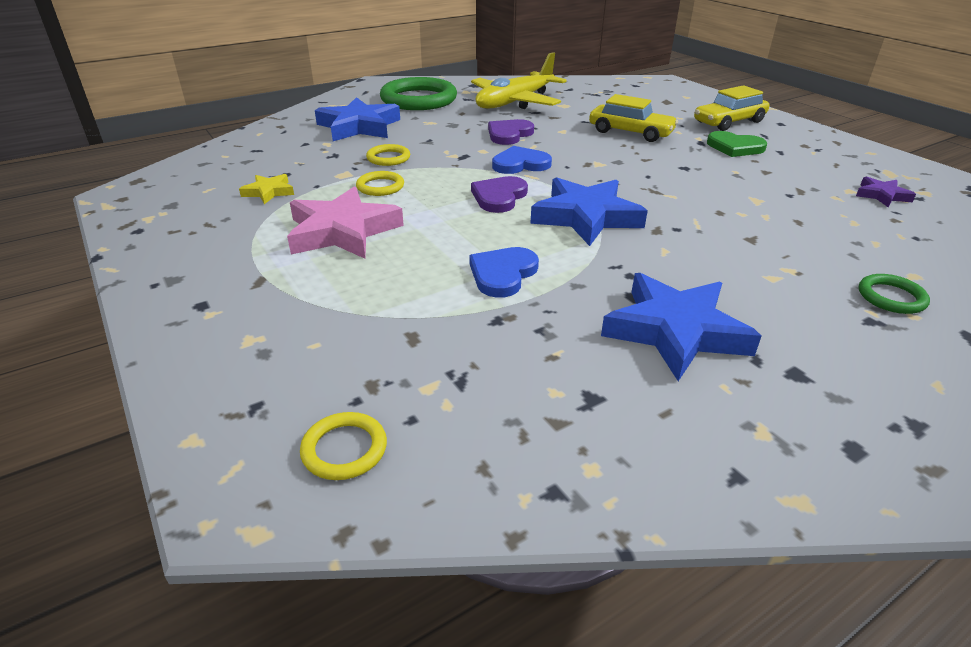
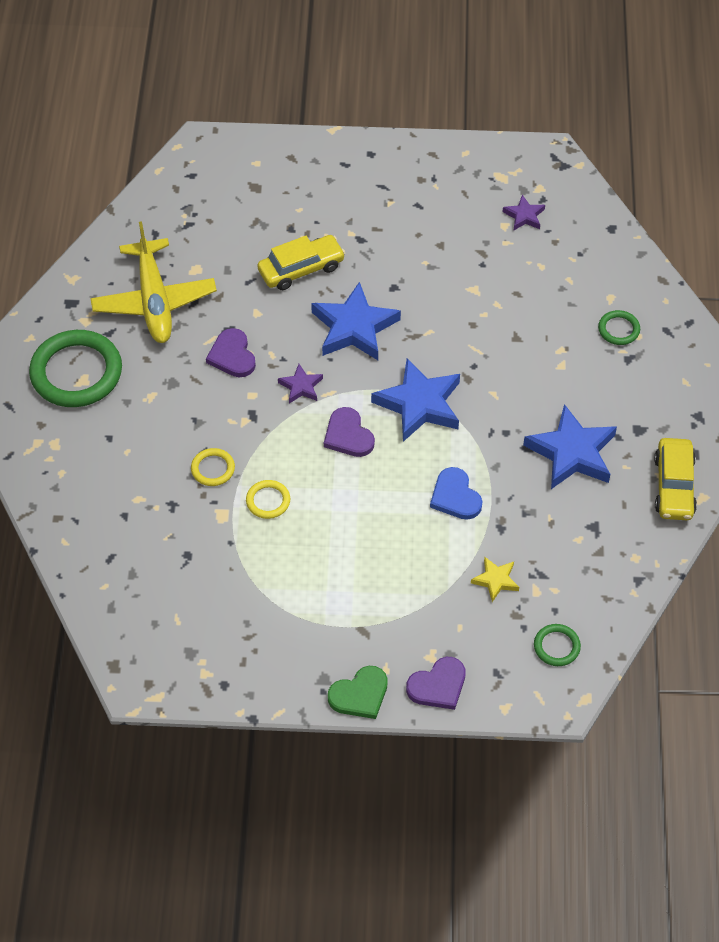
camera: 55 degrees left, 20 degrees up
yellow star [239,174,294,204] -> yellow star moved to [471,557,519,602]
pink star [287,186,404,259] -> none
yellow ring [300,412,387,480] -> green ring [534,624,581,666]
blue star [315,97,400,141] -> blue star moved to [311,282,401,360]
blue heart [492,146,552,174] -> purple star [278,364,323,404]
yellow car [694,85,769,131] -> yellow car moved to [654,438,697,520]
green heart [707,131,767,157] -> green heart moved to [328,666,388,719]
none -> purple heart [406,657,465,710]

